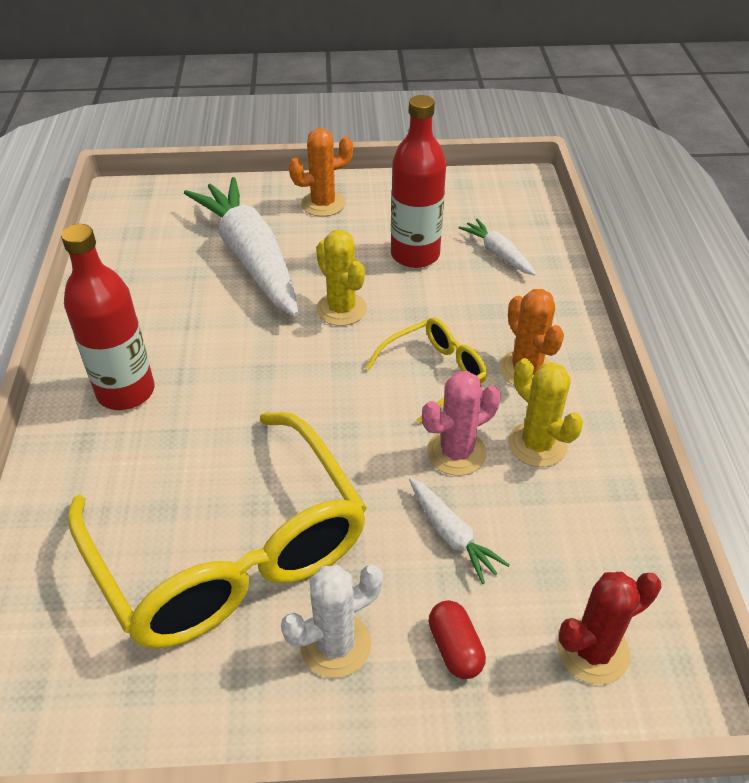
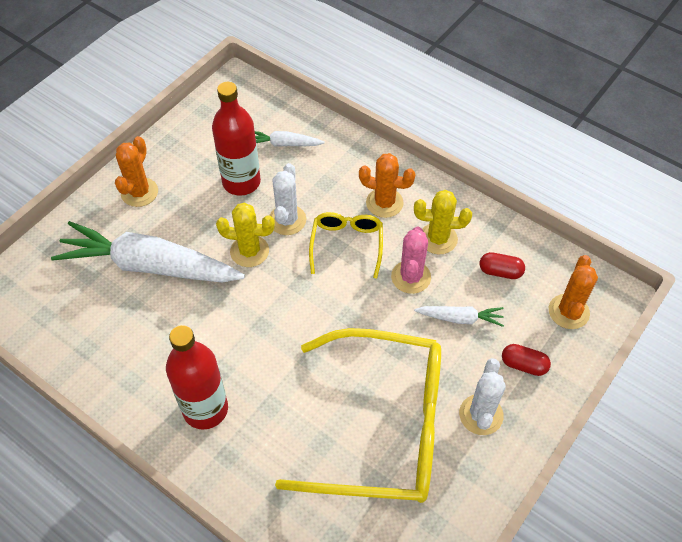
camera: 50 degrees left, 10 degrees up
red cactus [558,572,661,685] -> orange cactus [549,255,598,329]
none -> white cactus [269,163,306,235]
none -> red capsule [479,252,525,279]

